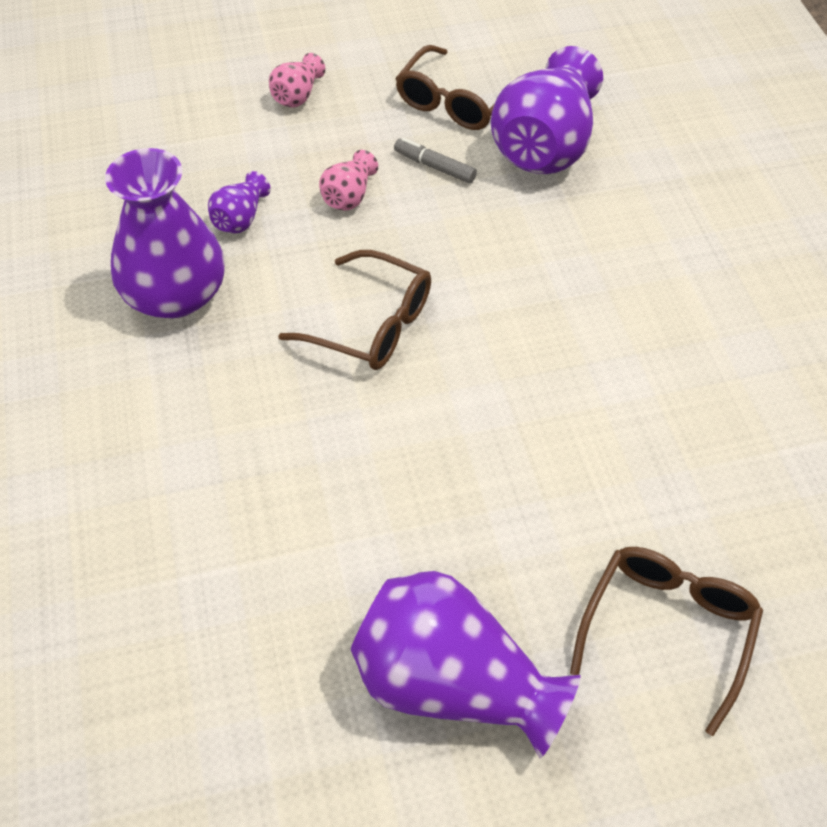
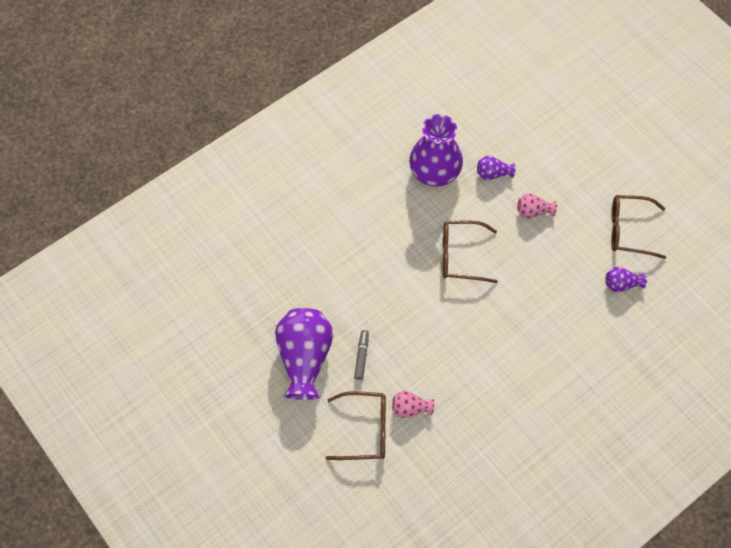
camera: 65 degrees right, 10 degrees up
pink vase [269,53,325,108] -> pink vase moved to [392,391,434,418]
brown glasses [278,250,431,370] -> brown glasses turned 90 degrees clockwise [443,221,498,283]
grey marker [394,138,477,183] -> grey marker moved to [354,330,369,380]
purple vase [491,46,603,174] -> purple vase [605,267,647,292], size x0.46

